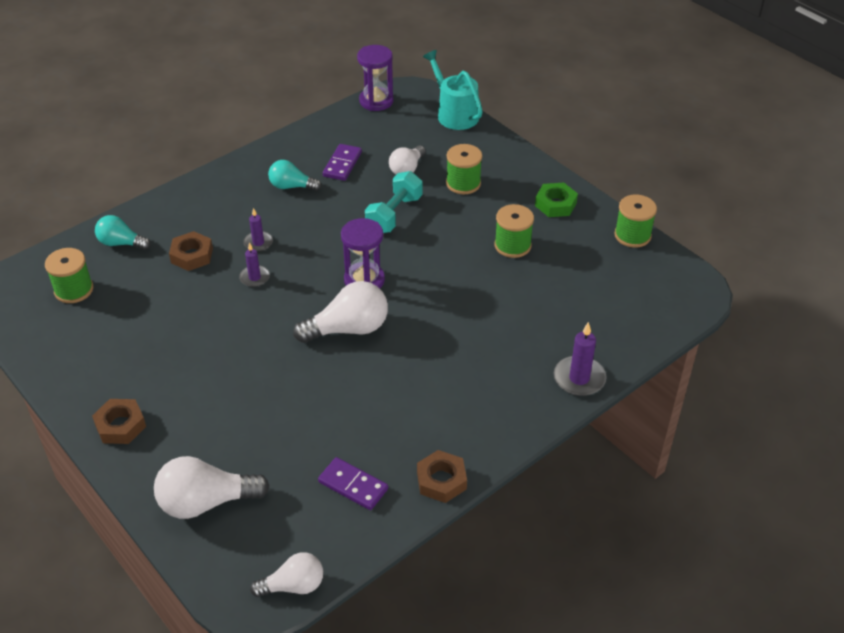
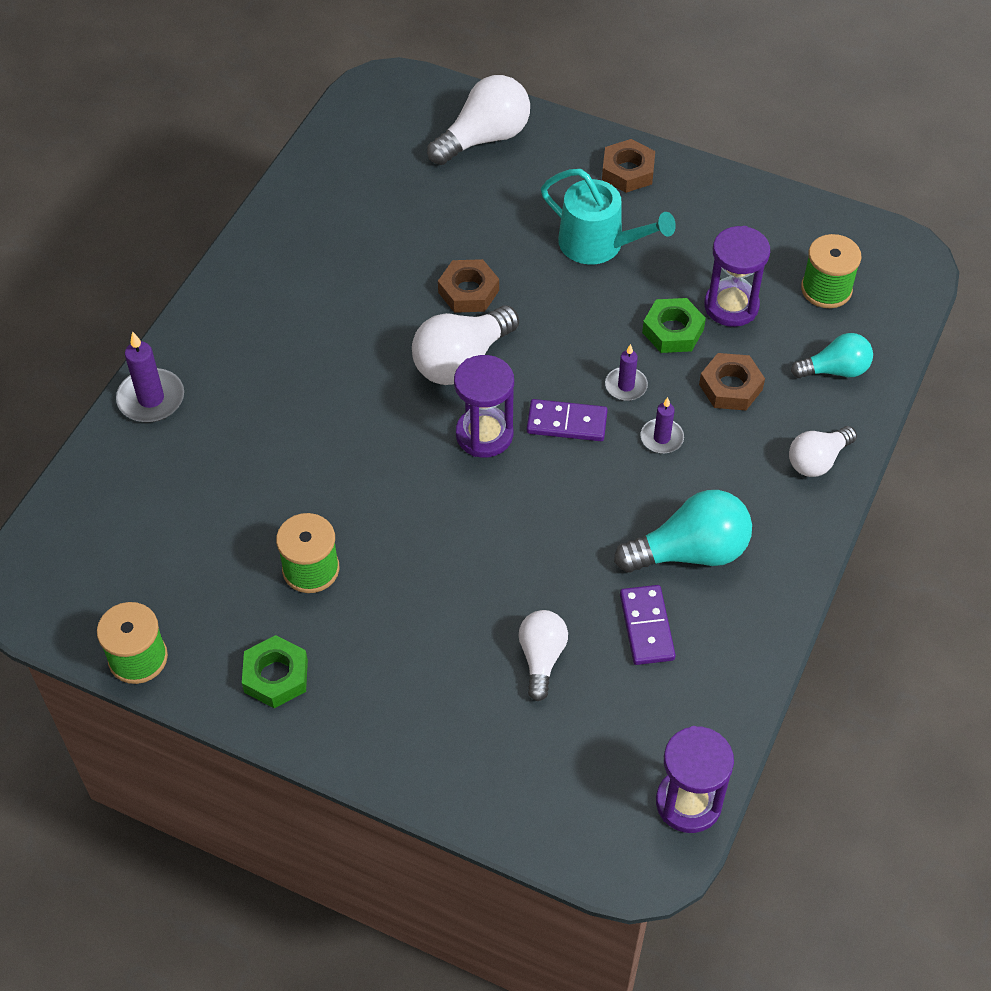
camera: 155 degrees right, 10 degrees up
white light bulb [250,552,323,597] -> white light bulb moved to [789,426,857,477]
turquoise light bulb [268,160,322,191] -> turquoise light bulb [614,490,752,573], size x1.59
purple domino [318,457,388,510] -> purple domino moved to [527,399,608,441]
turquoise dumbbell [365,171,423,233] -> none
brown nut [417,450,467,503] -> brown nut moved to [438,259,499,313]
turquoise watering can [423,50,483,130] -> turquoise watering can moved to [541,169,676,264]
green spool [446,144,482,194] -> none
none -> green nut [642,298,706,353]
none -> purple hourglass [704,226,770,327]

